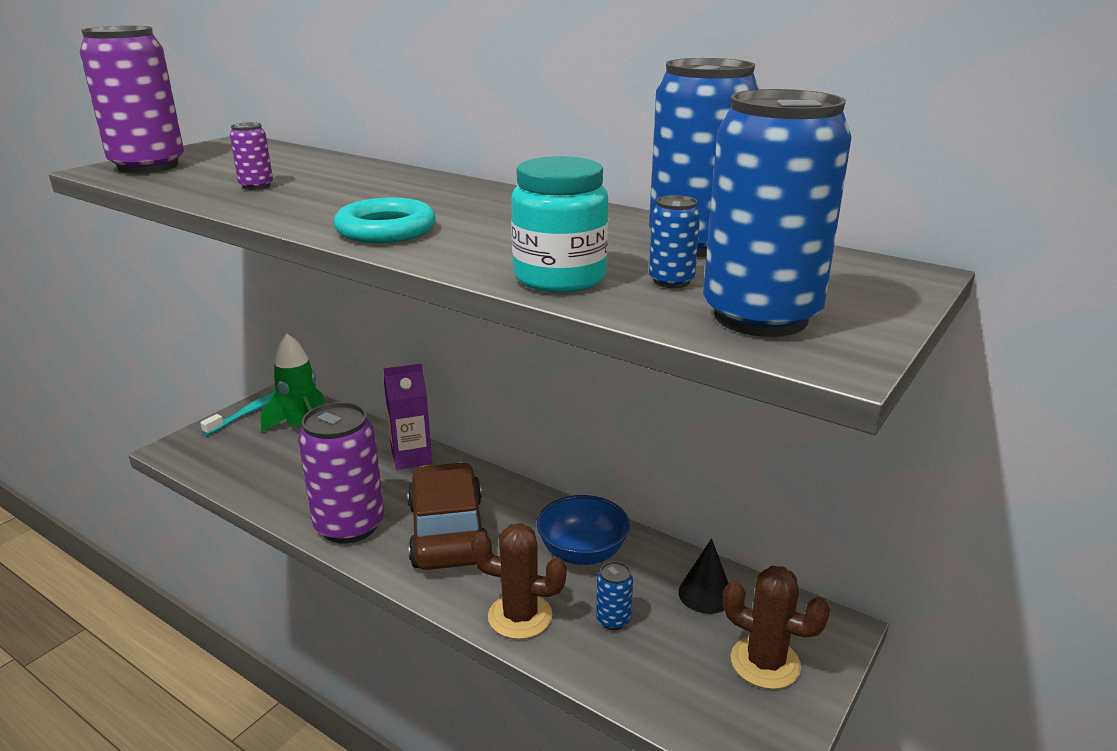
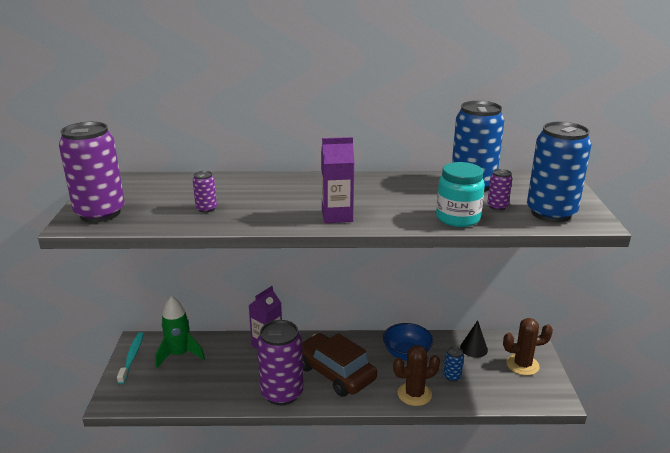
camera: 35 degrees left, 0 degrees up
turquoise ring [334,198,436,243] -> purple carton [321,137,355,223]
blue can [649,195,700,288] -> purple can [487,169,512,211]

